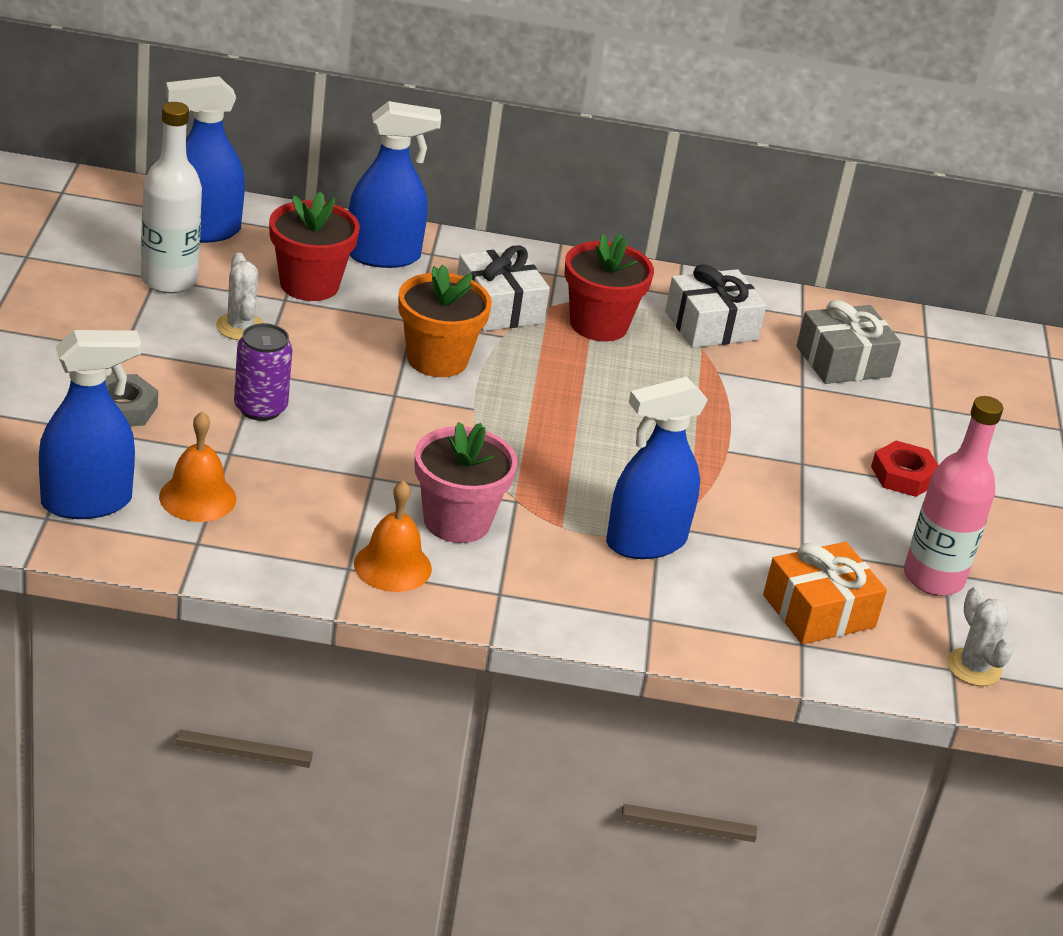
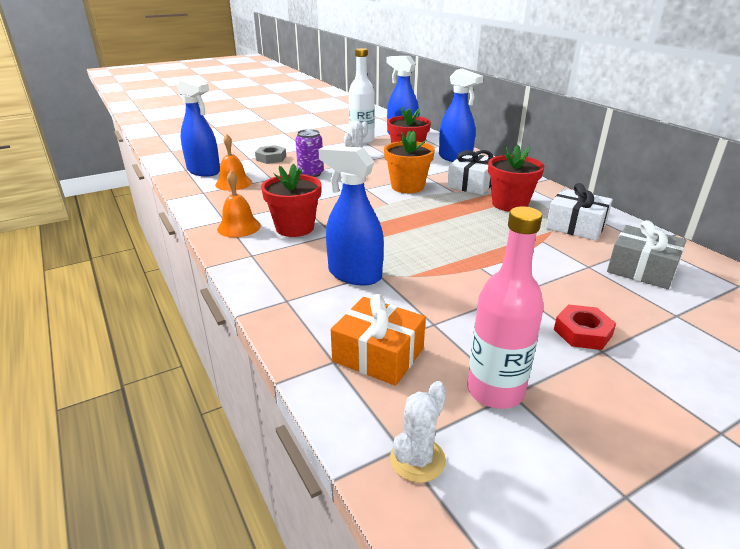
camera: 60 degrees right, 5 degrees down
pink flower pot [414,422,518,543] -> red flower pot [261,163,321,237]

